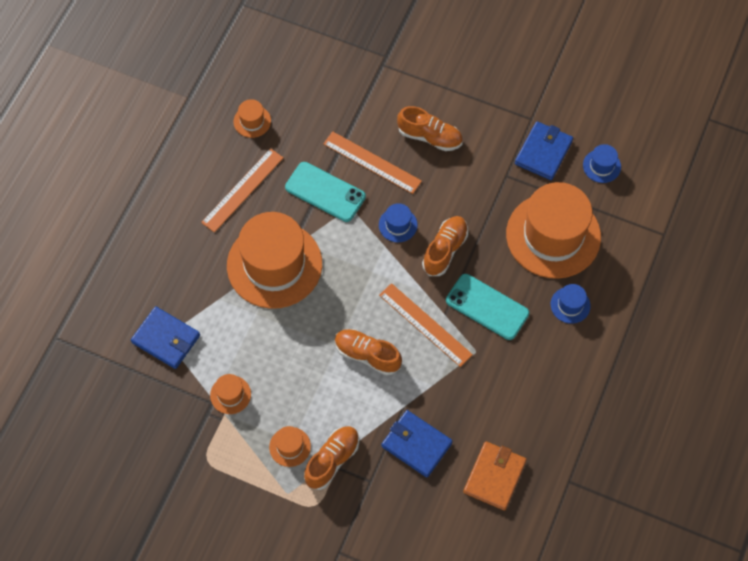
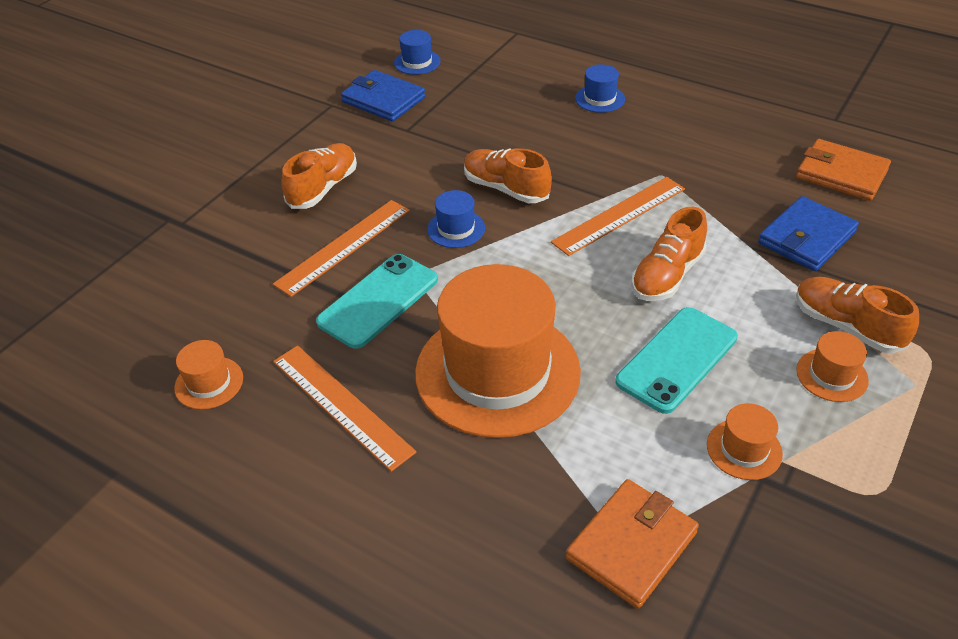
camera: 80 degrees left, 20 degrees down
blue wallet [131,306,200,369] -> orange wallet [566,479,699,608]
turquoise phone [446,274,529,340] -> turquoise phone moved to [616,307,738,414]
orange hat [506,182,601,279] -> none

